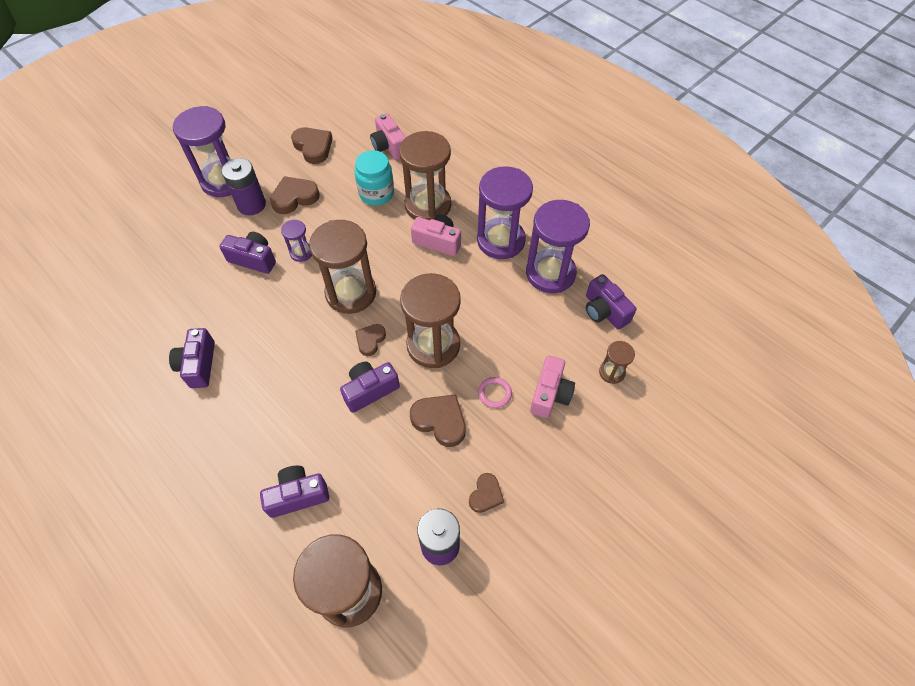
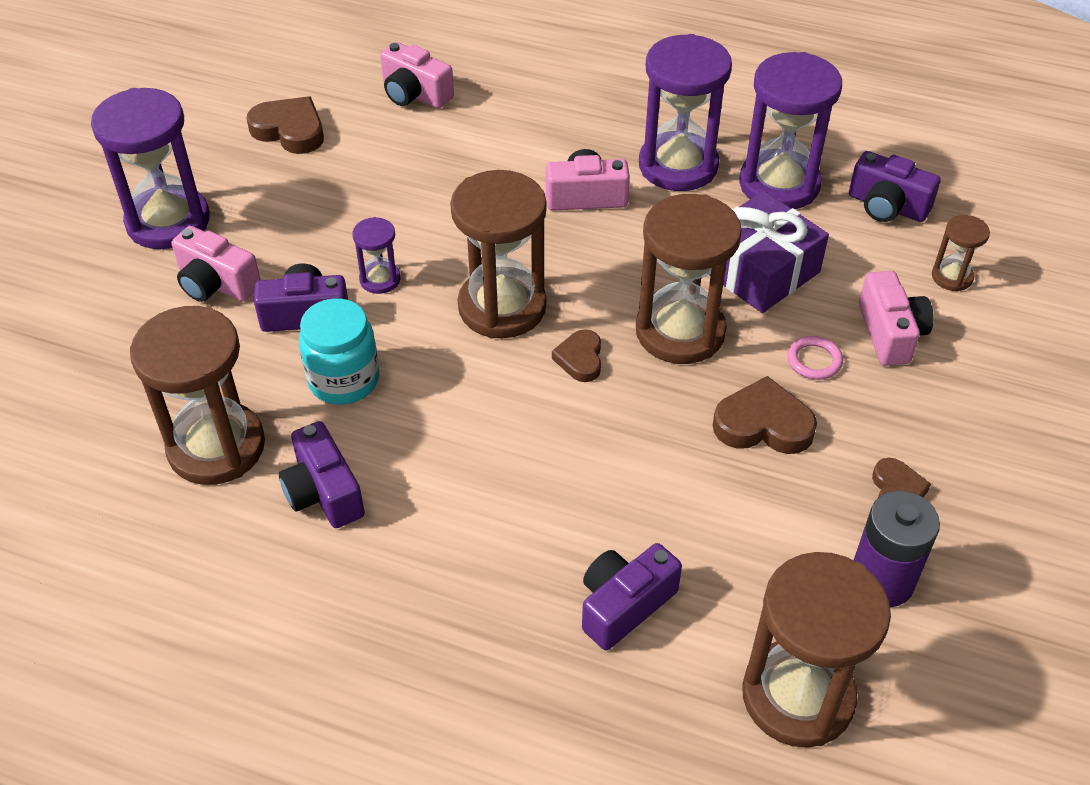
camera: 25 degrees left, 10 degrees down
purple battery [222,158,266,215] -> none
brown heart [270,176,320,214] -> none
purple camera [340,362,400,413] -> none
turquoise jar [355,150,394,205] -> turquoise jar moved to [299,298,379,405]
brown hourglass [399,131,451,220] -> brown hourglass moved to [130,306,265,485]
none -> pink camera [172,226,261,302]
none -> purple gift [710,191,829,313]

